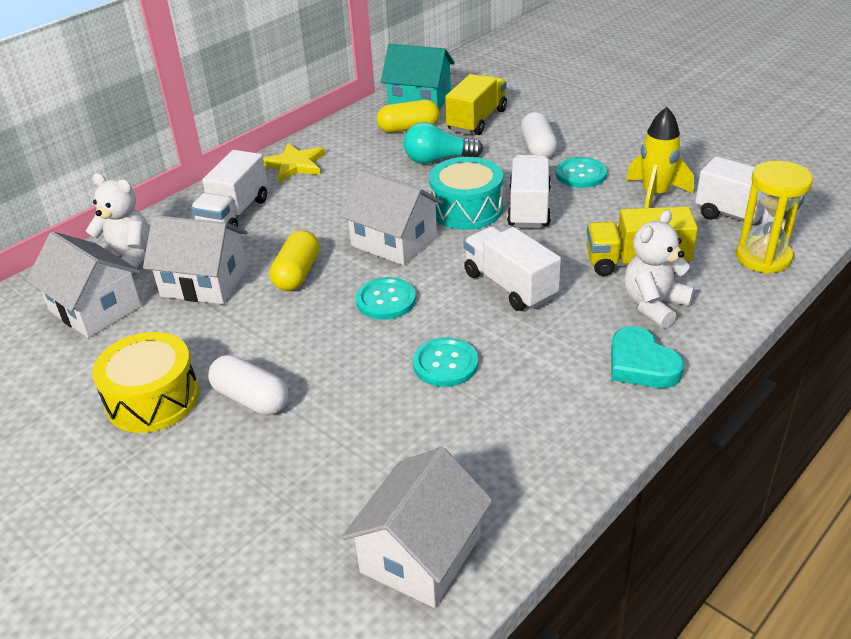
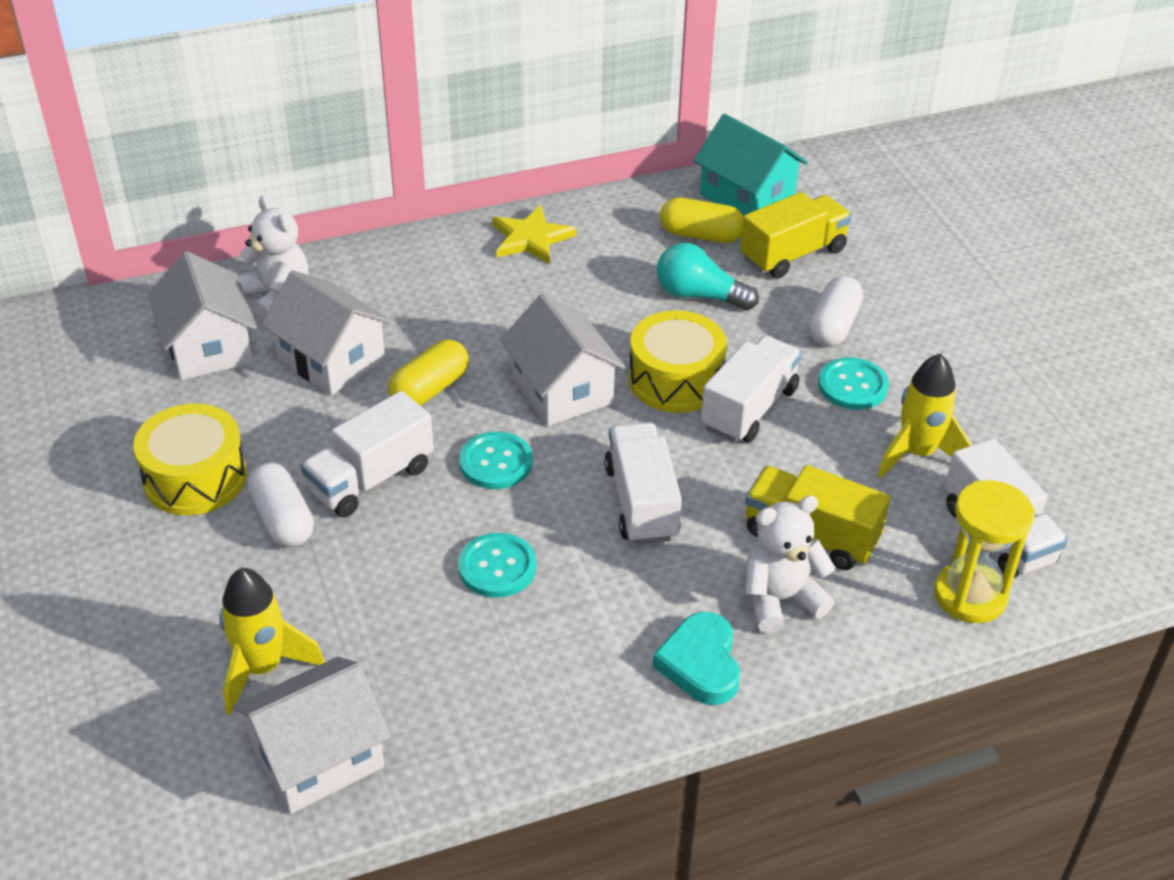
camera: 25 degrees right, 5 degrees up
white truck [191,150,268,227] -> white truck moved to [301,391,434,517]
turquoise drum [429,157,503,230] -> yellow drum [629,310,727,413]
none -> yellow rocket [220,568,325,715]

